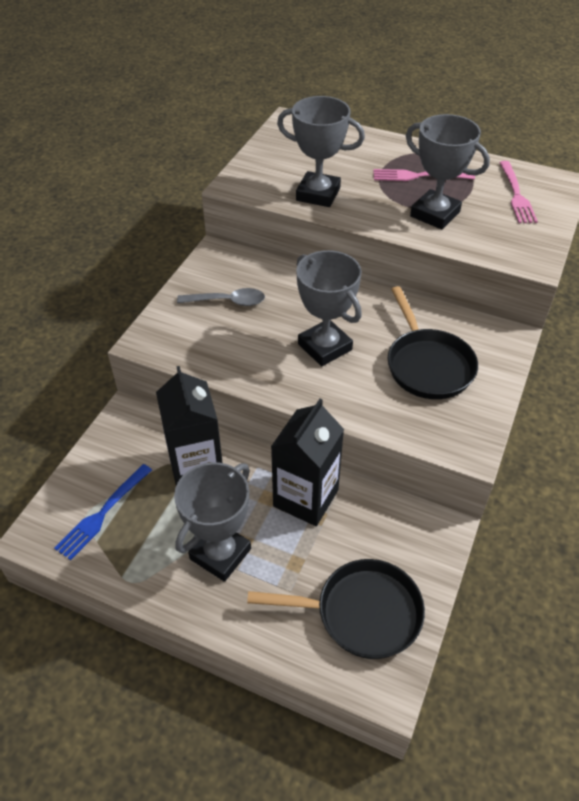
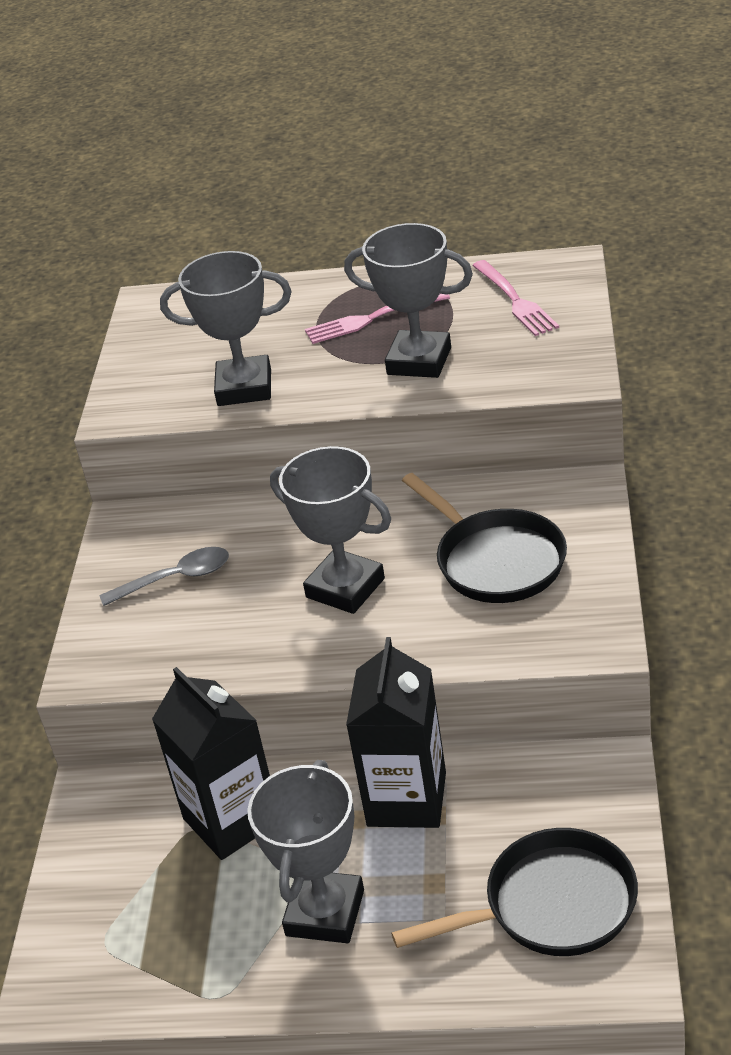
camera: 15 degrees left, 10 degrees down
blue fork [54,464,152,560] -> none

